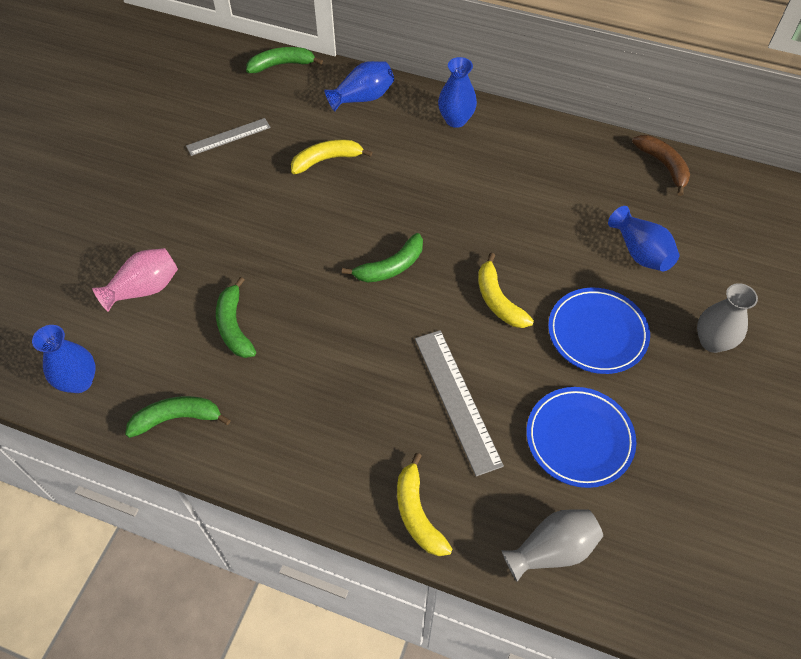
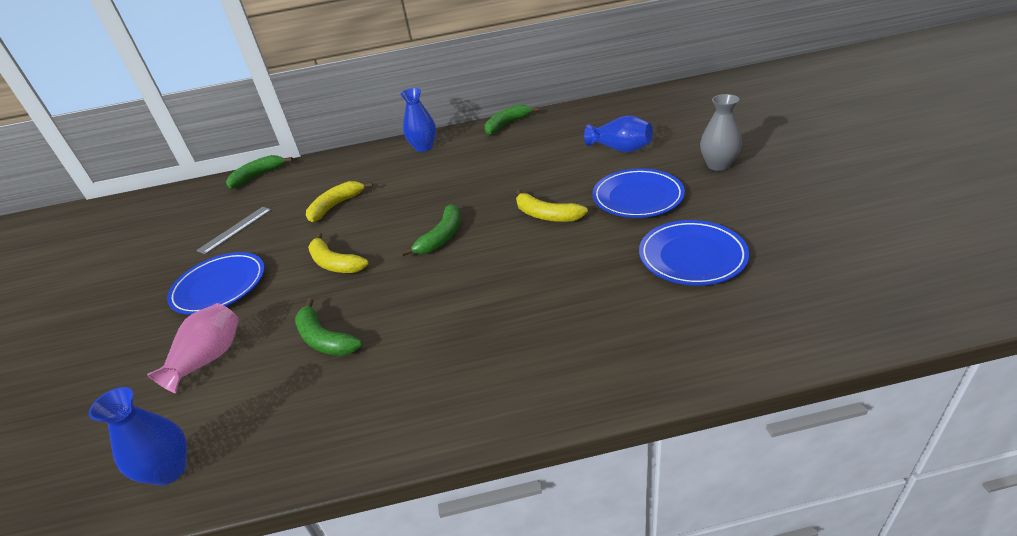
camera: 25 degrees left, 20 degrees down
green banana [125,396,231,438] -> green banana moved to [484,104,539,135]
blue vase [324,61,394,112] -> none
yellow banana [397,453,452,556] -> yellow banana moved to [308,233,368,273]
grey ruler [415,330,504,477] -> none
grey vase [501,509,603,582] -> none
brown banana [632,135,690,196] -> none
none -> blue plate [167,252,265,315]

